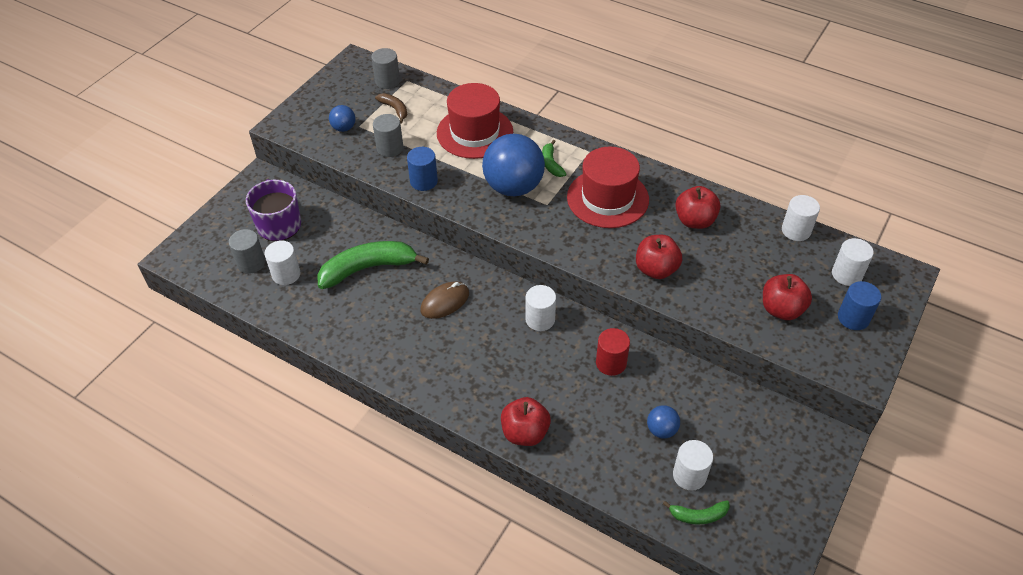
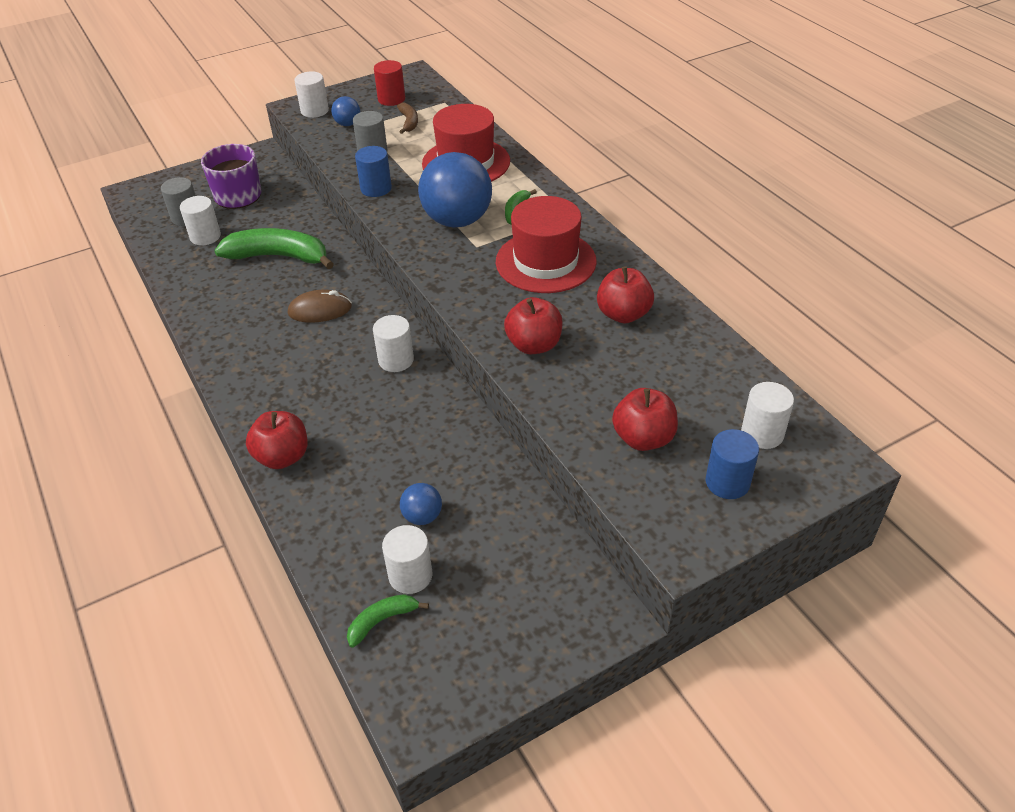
camera: 30 degrees right, 5 degrees down
grey cylinder [371,48,400,89] -> none
red cylinder [596,328,630,376] -> red cylinder moved to [374,60,405,106]
green banana [663,500,729,524] -> green banana turned 120 degrees clockwise [347,594,429,648]
white cylinder [782,195,820,241] -> white cylinder moved to [295,71,329,118]

